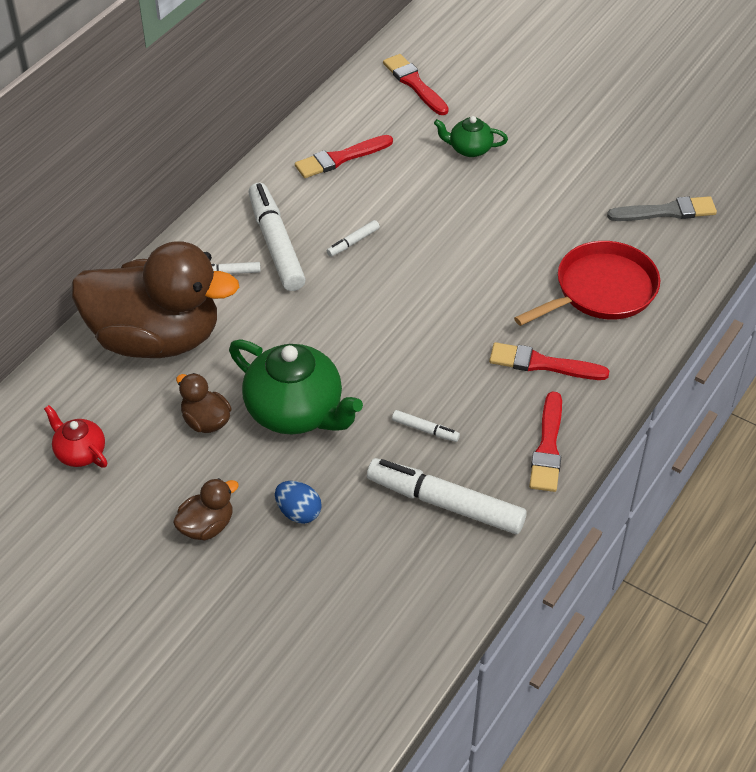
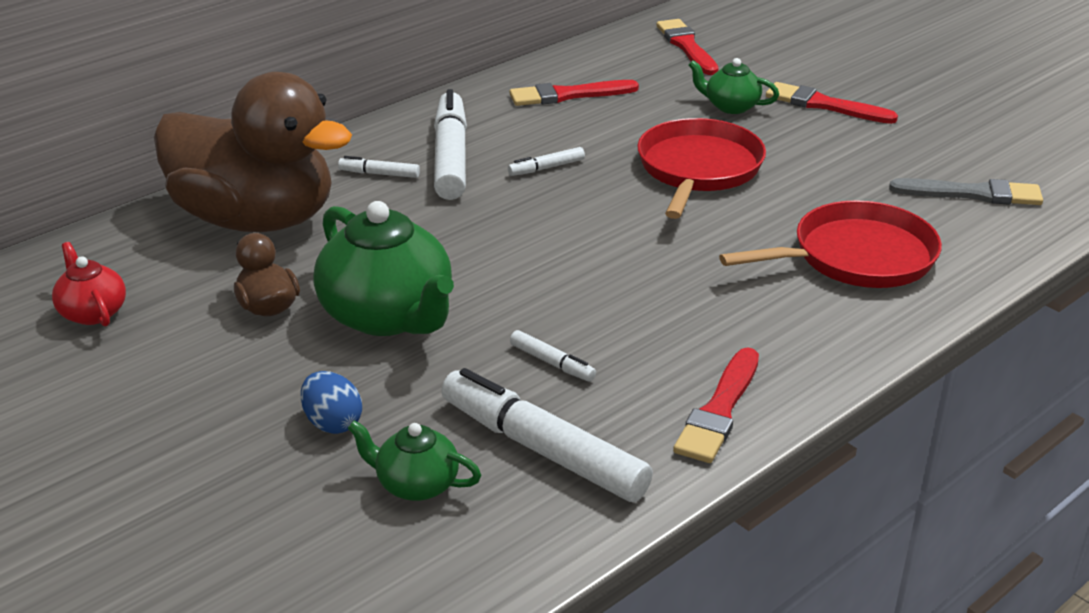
camera: 15 degrees right, 15 degrees down
brown duck [173,478,239,540] -> none
red brush [489,342,609,380] -> red brush moved to [766,82,898,124]
none -> green teapot [348,420,481,501]
none -> red pan [637,118,766,219]

